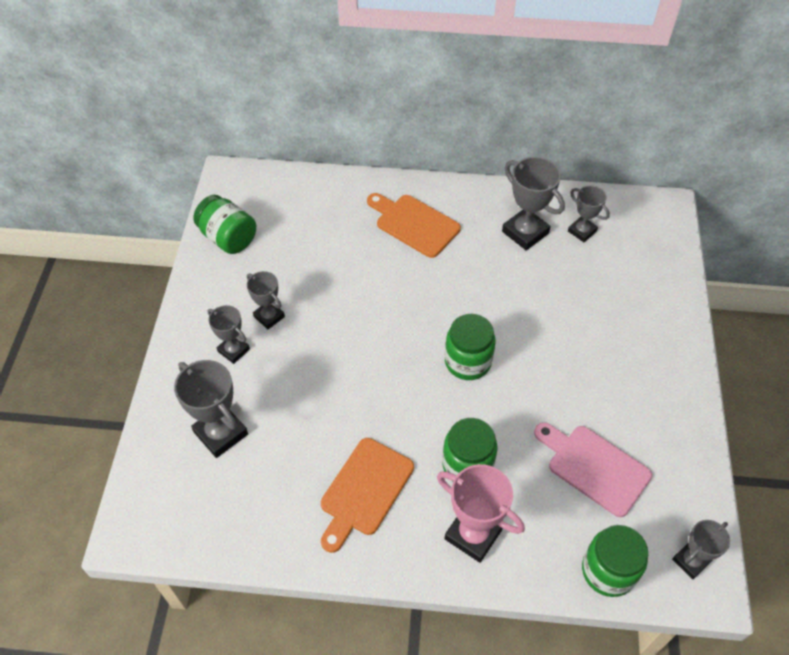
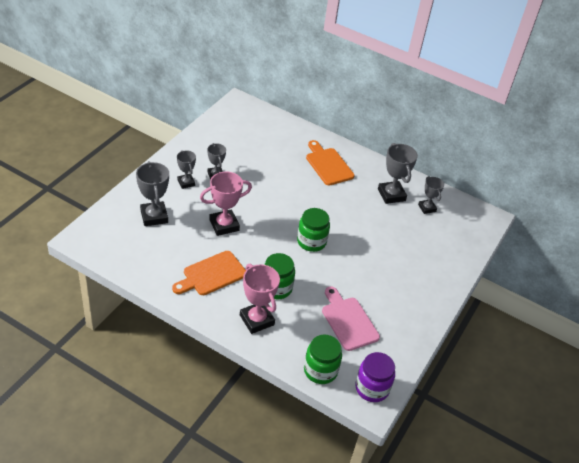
camera: 20 degrees right, 10 degrees down
green jar [193,195,256,254] -> none
grey trophy [672,520,730,579] -> purple jar [355,352,395,402]
none -> pink trophy [200,172,252,236]

